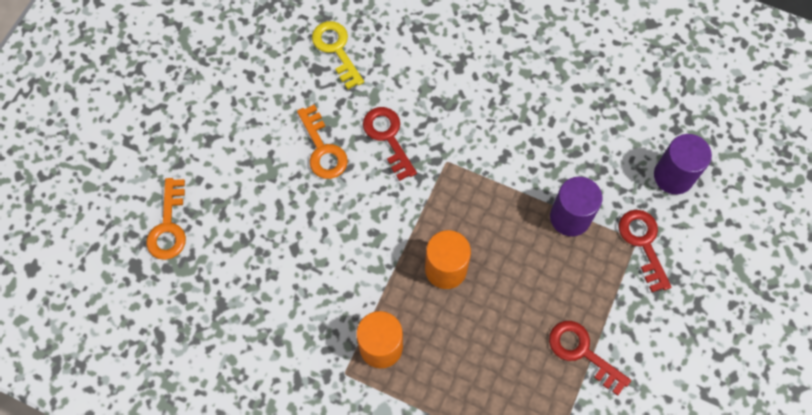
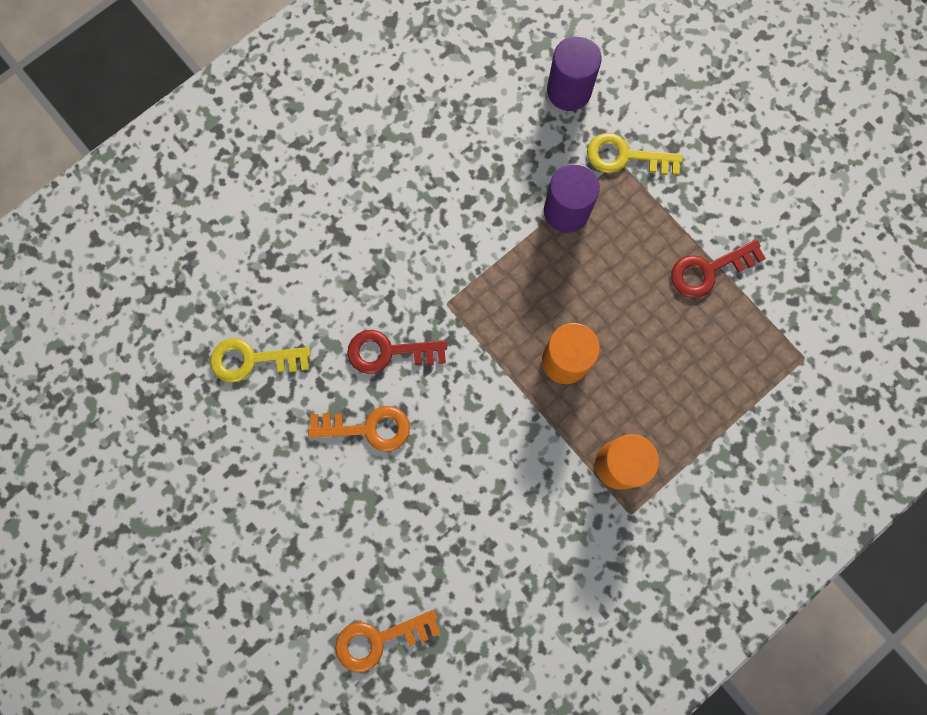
camera: 65 degrees left, 10 degrees up
orange key [146,178,186,260] -> orange key turned 135 degrees clockwise [335,610,440,672]
red key [619,210,671,292] -> yellow key [587,133,683,175]

